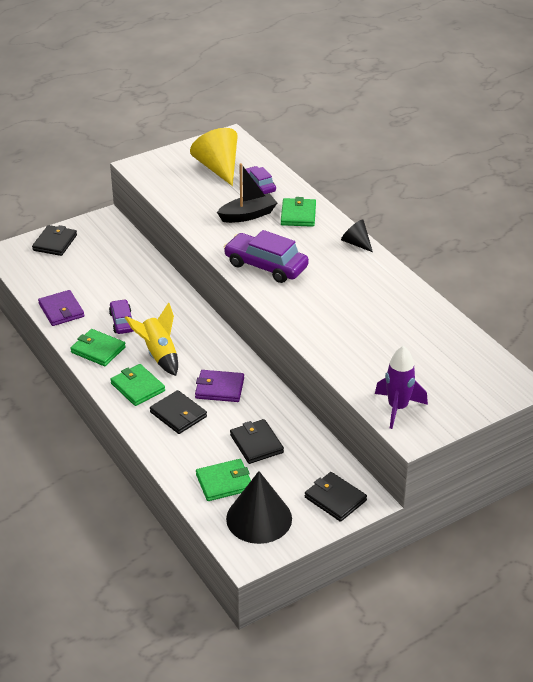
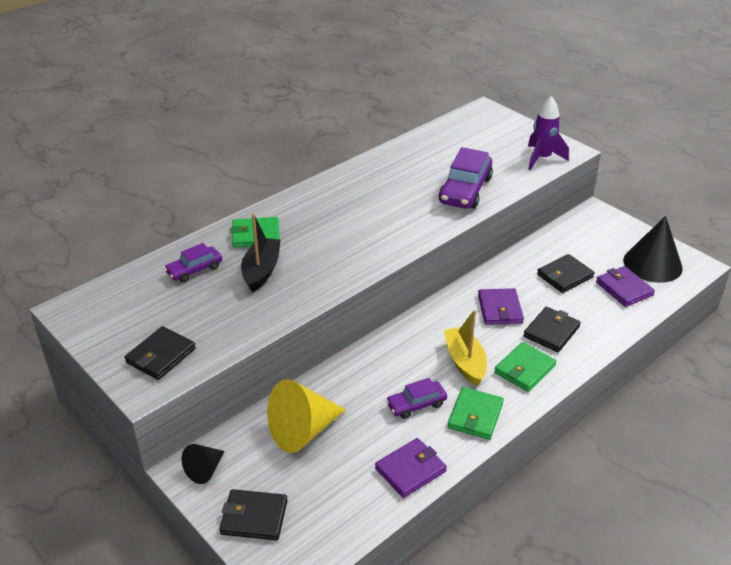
camera: 100 degrees left, 0 degrees up
yellow rocket [125,302,178,376] -> yellow boat [444,310,487,386]
yellow cone [190,128,238,186] -> yellow cone moved to [267,379,346,453]
green wallet [196,459,251,501] -> purple wallet [596,266,655,307]
black boat [217,163,277,223] -> black boat turned 45 degrees clockwise [241,214,280,292]
purple car [224,230,309,283] -> purple car moved to [438,147,493,209]
black wallet [305,472,367,522] -> black wallet moved to [125,326,196,380]
black cone [341,219,373,252] -> black cone moved to [182,444,224,484]

